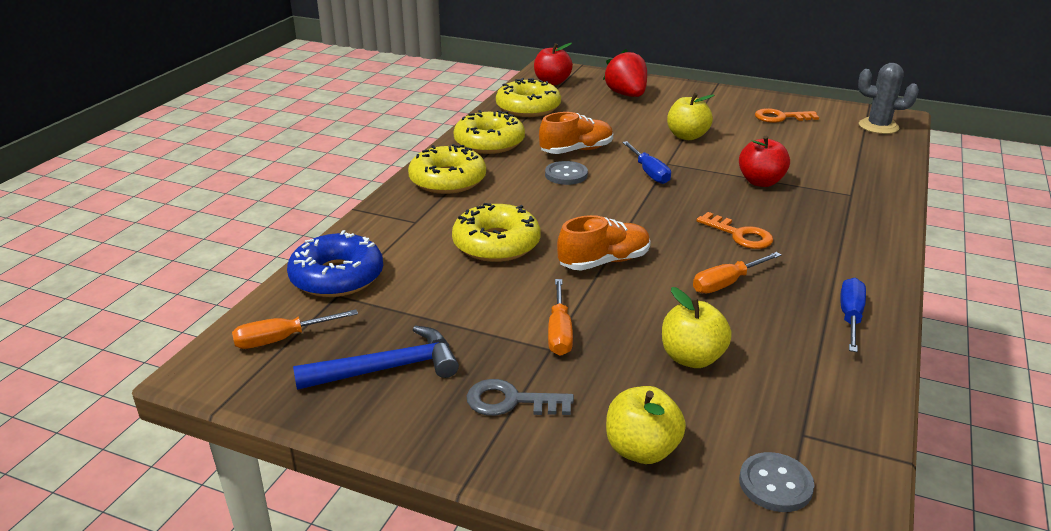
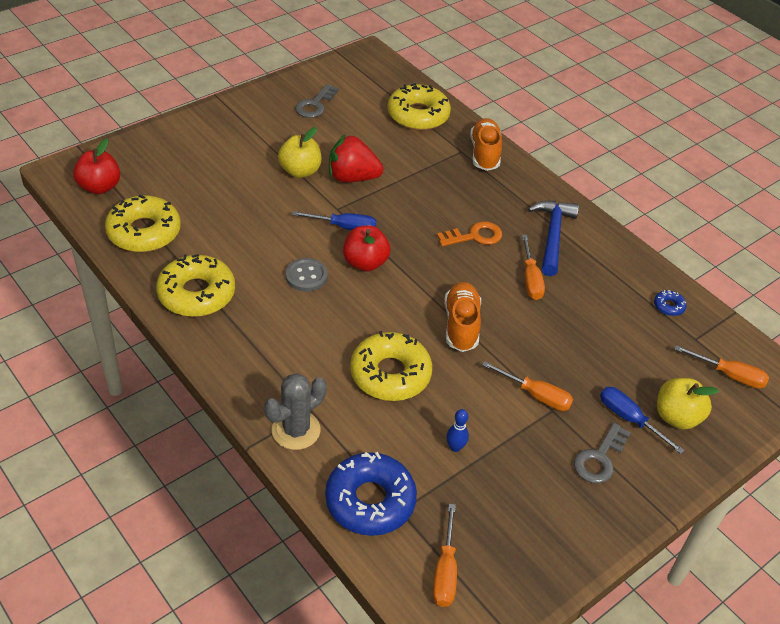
camera: 65 degrees left, 15 degrees up
blue hammer [293,326,459,390] -> blue hammer moved to [528,201,579,276]
yellow donut [408,144,486,194] -> yellow donut moved to [387,83,451,130]
orange shoe [539,112,613,154] -> orange shoe moved to [470,118,502,171]
red strawberry [603,49,647,97] -> red strawberry moved to [329,134,383,182]
yellow apple [662,287,732,368] -> none
red apple [739,136,790,187] -> red apple moved to [343,226,391,272]
grey button [739,452,814,512] -> orange screwdriver [674,345,769,389]
orange key [755,108,819,123] -> grey key [295,84,339,118]
blue screwdriver [840,278,866,352] -> blue screwdriver moved to [600,387,685,454]
grey cactus [858,63,919,134] -> grey cactus moved to [264,373,327,450]
none -> blue bowling pin [446,409,469,452]
none -> blue donut [654,290,686,316]

